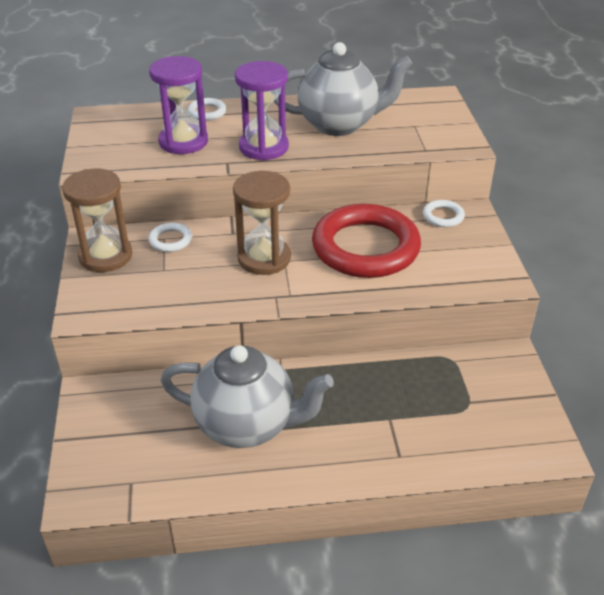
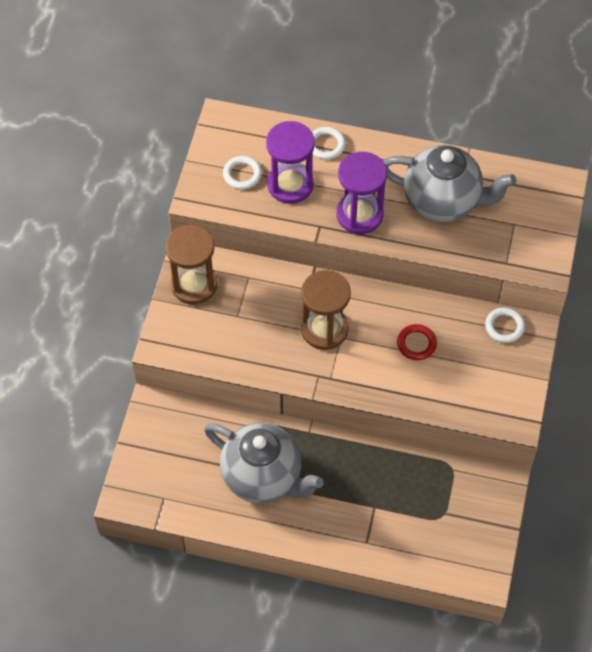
camera: 20 degrees right, 20 degrees up
white ring [149,223,192,252] -> white ring moved to [223,156,262,189]
red ring [312,204,421,278] -> red ring [397,324,437,360], size x0.40

